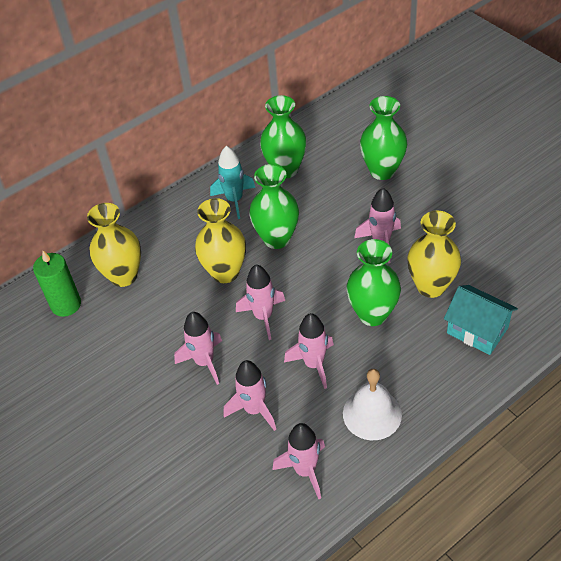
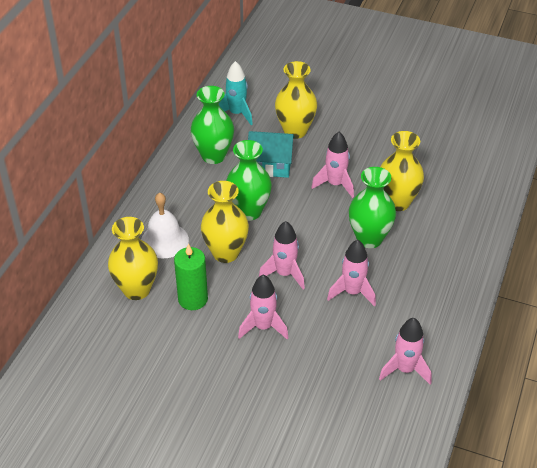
camera: 35 degrees left, 5 degrees down
green candle [33,251,81,317] -> green candle moved to [174,244,208,310]
turquoise rocket [210,146,255,219] -> turquoise rocket moved to [219,61,253,125]
pink rocket [224,360,276,431] -> none
white bell [343,369,402,440] -> white bell moved to [141,192,189,258]
green vase [360,96,407,180] -> yellow vase [275,61,317,139]
turquoise house [444,285,518,355] -> turquoise house moved to [248,131,295,178]

